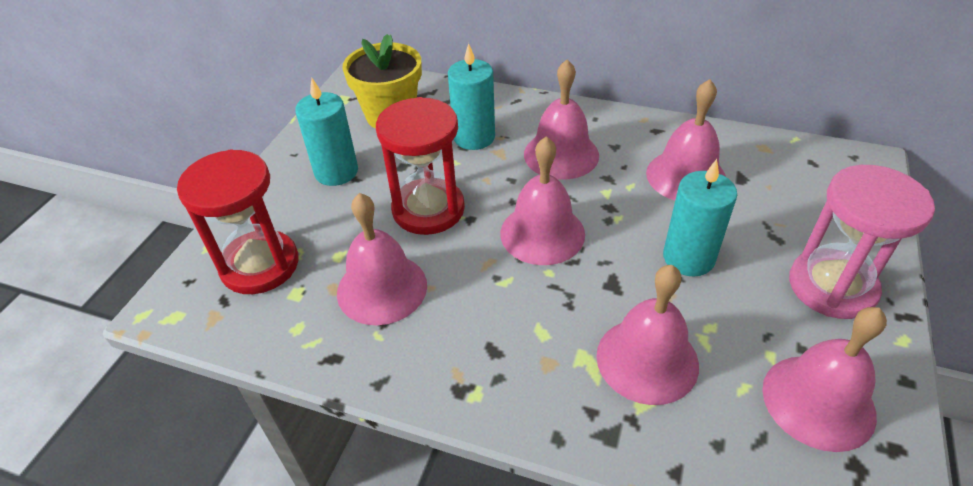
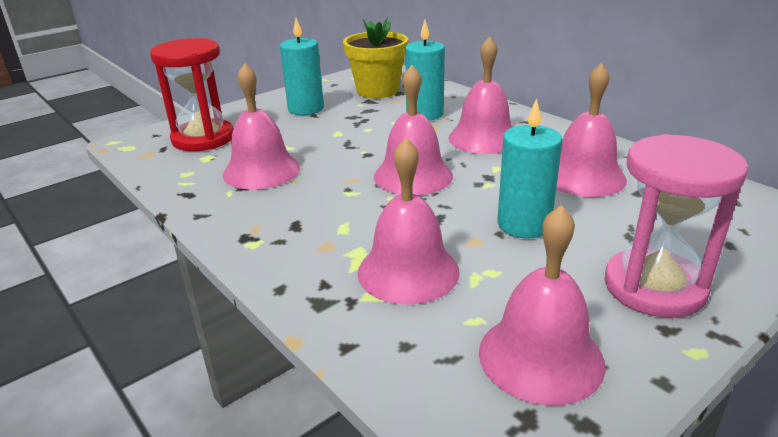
camera: 30 degrees right, 15 degrees down
red hourglass [376,97,465,235] -> none

